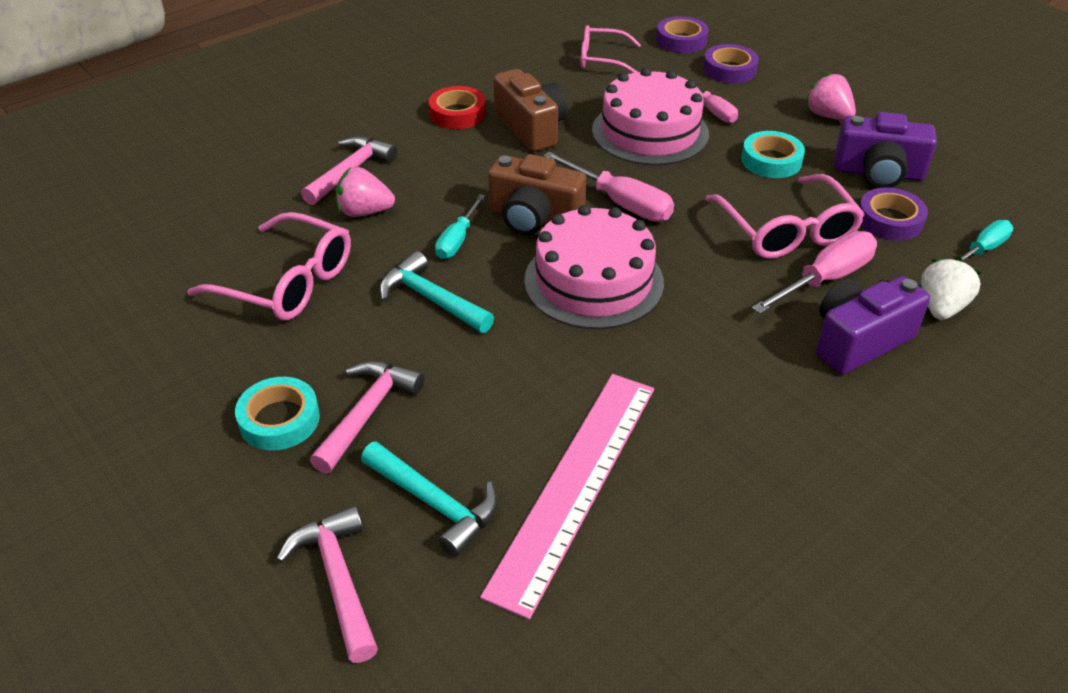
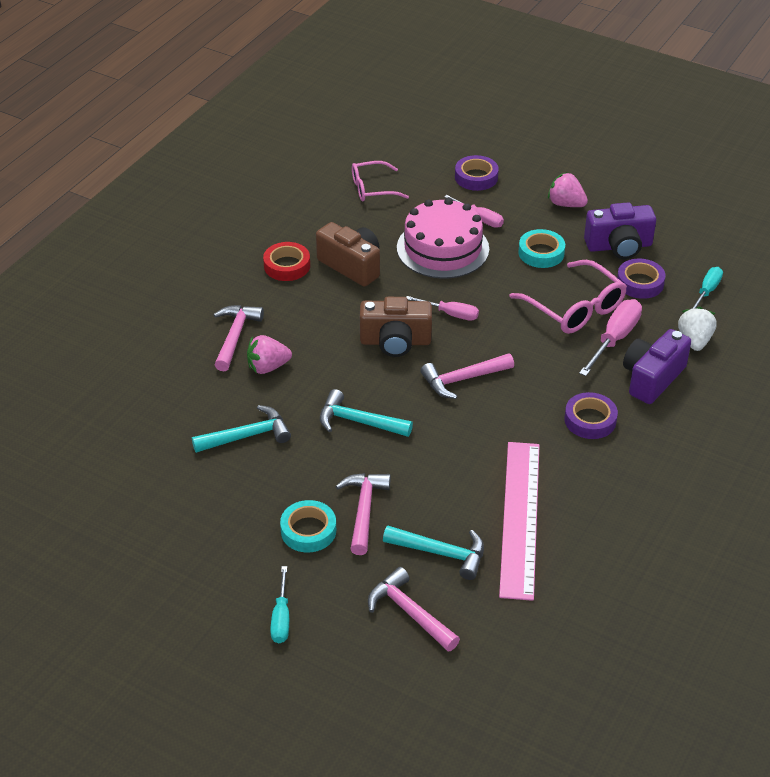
camera: 20 degrees left, 0 degrees up
pink glasses [187,212,351,320] -> turquoise hammer [192,405,291,453]
turquoise screwdriver [435,194,485,259] -> turquoise screwdriver moved to [270,566,289,643]
pink cake [524,205,664,329] -> pink hammer [420,353,514,399]
pink screwdriver [543,152,674,222] -> pink screwdriver [407,296,479,321], size x0.64
purple tape [656,16,709,53] -> purple tape moved to [564,392,618,439]

